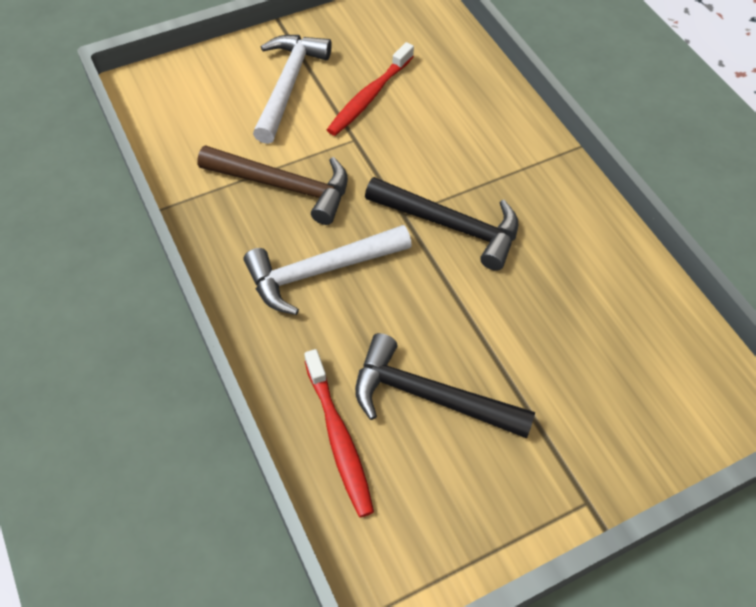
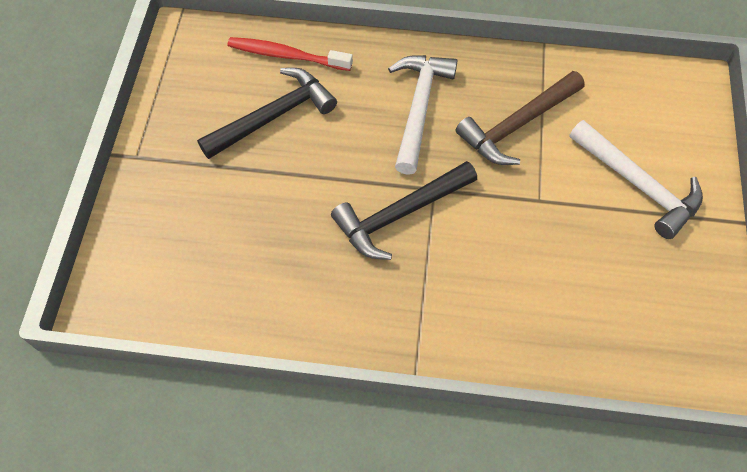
camera: 125 degrees right, 5 degrees up
red toothbrush [327,42,414,136] -> none

